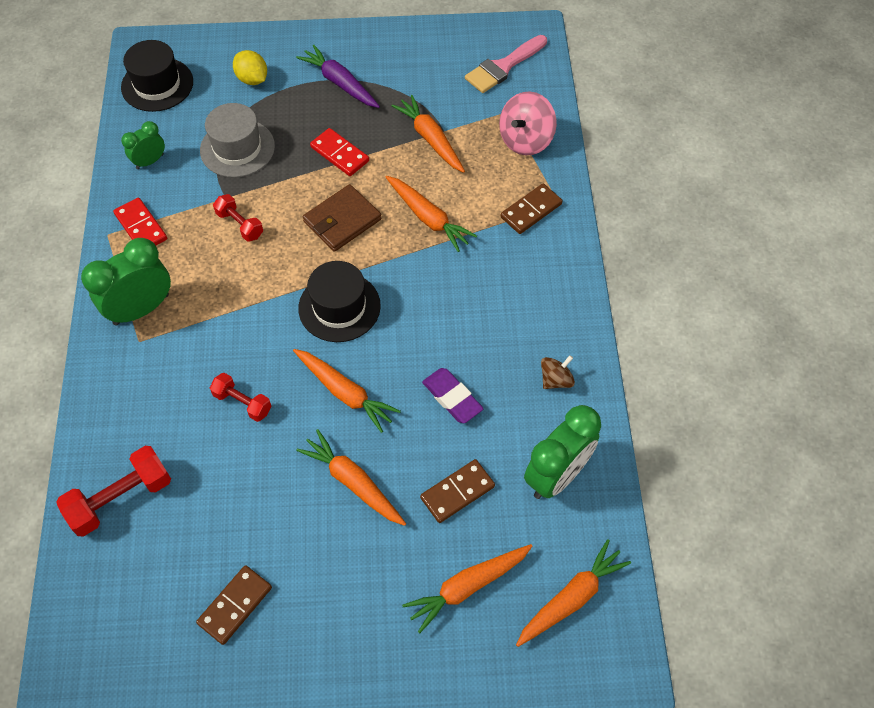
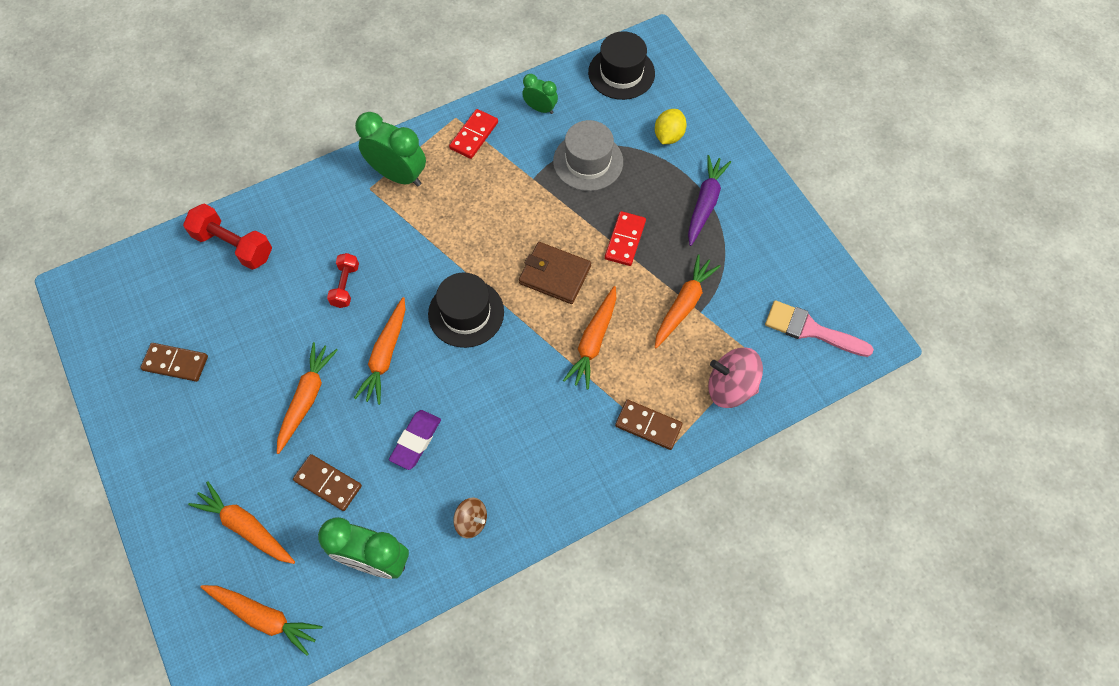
camera: 65 degrees right, 5 degrees up
red dumbbell [213,194,263,241] -> none

